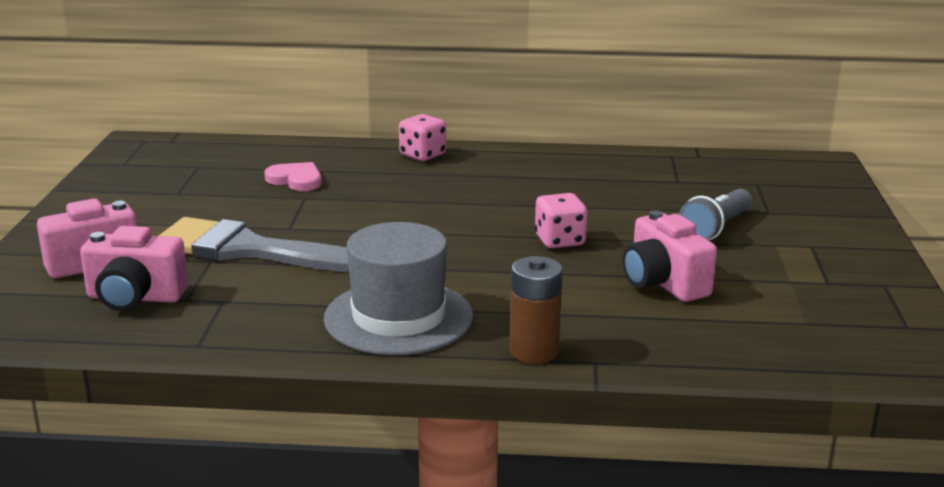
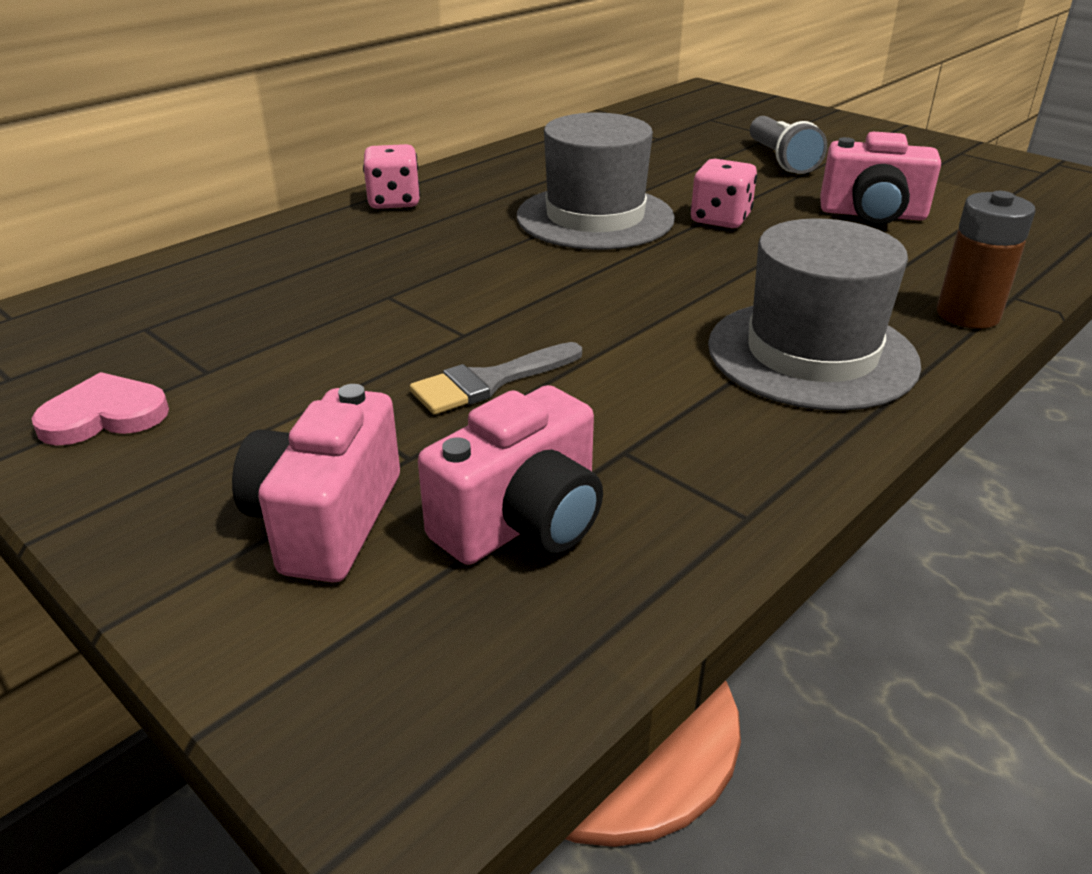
camera: 50 degrees left, 10 degrees up
grey brush [159,217,349,272] -> grey brush [410,342,582,414], size x0.52
pink heart [264,162,322,191] -> pink heart moved to [31,372,169,446]
none -> grey hat [517,113,675,250]

